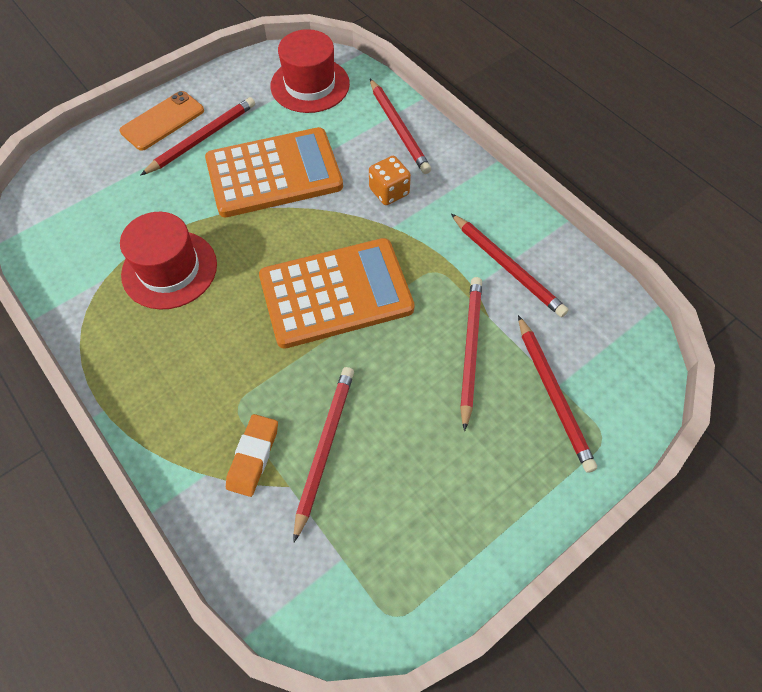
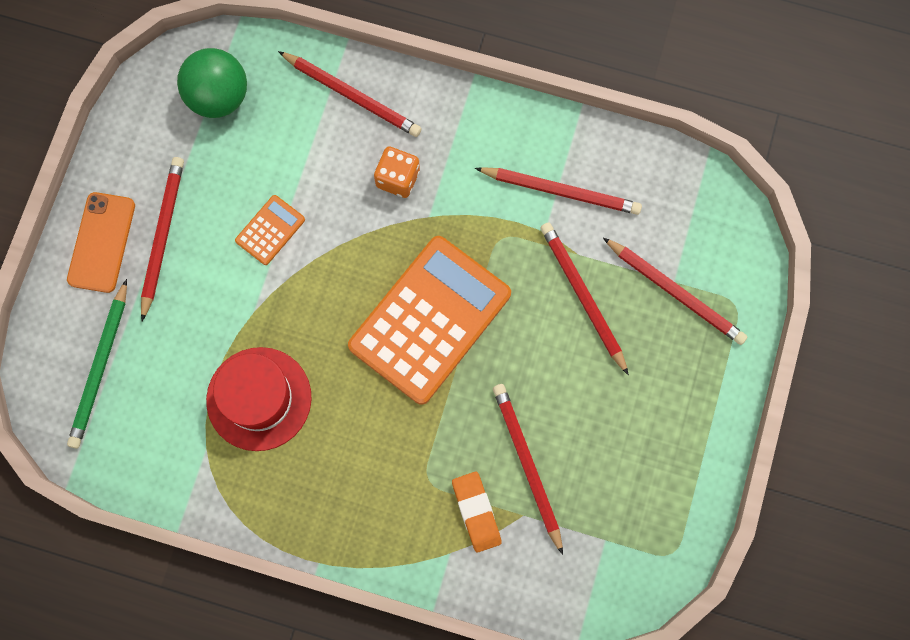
camera: 35 degrees left, 15 degrees up
orange calculator [205,127,343,217] -> orange calculator [235,195,305,265], size x0.43
red hat [271,29,350,113] -> green ball [177,48,247,118]
none -> green pencil [67,279,127,449]

